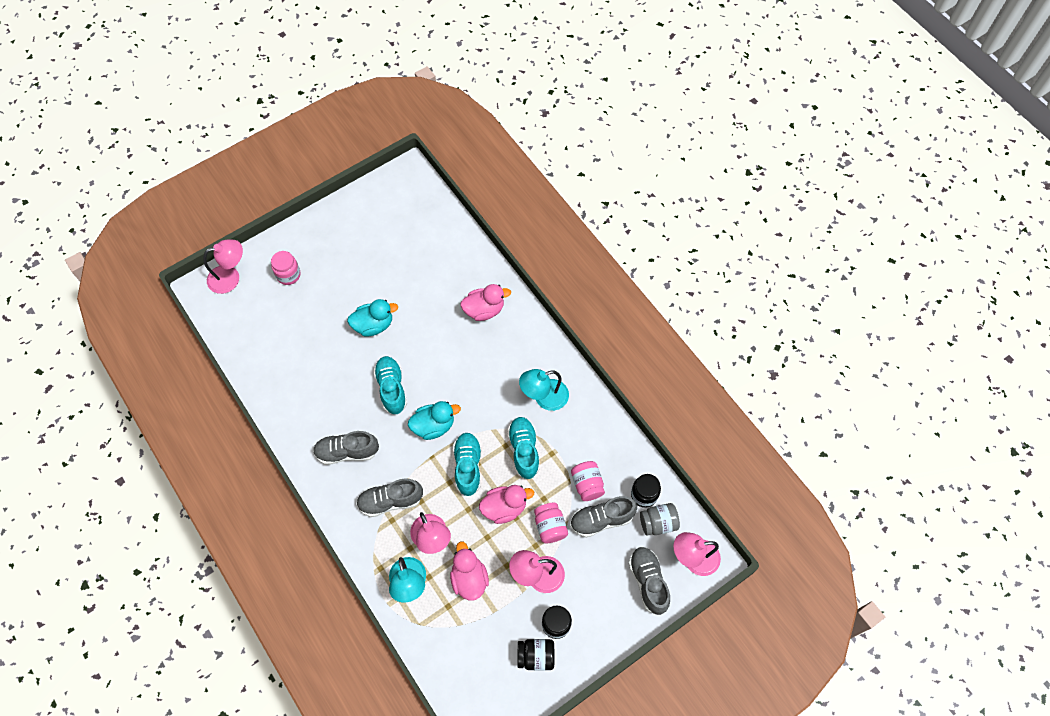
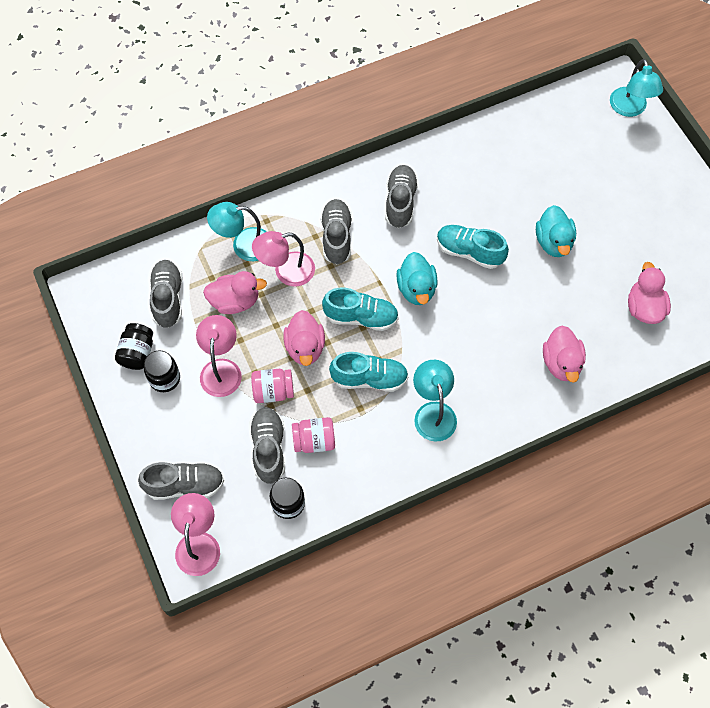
camera: 100 degrees right, 0 degrees up
pink lamp [203,240,243,294] -> turquoise lamp [610,59,663,117]
pink jar [271,251,301,285] -> none
turquoise shoe [373,356,407,414] -> turquoise shoe turned 150 degrees counterclockwise [437,225,509,269]
grey jar [640,503,680,536] -> none
none -> grey shoe [149,260,182,328]
none -> pink duck [628,262,671,324]

